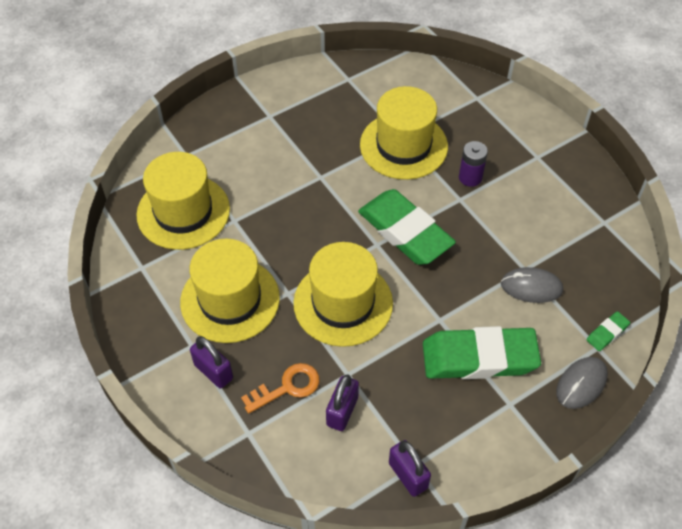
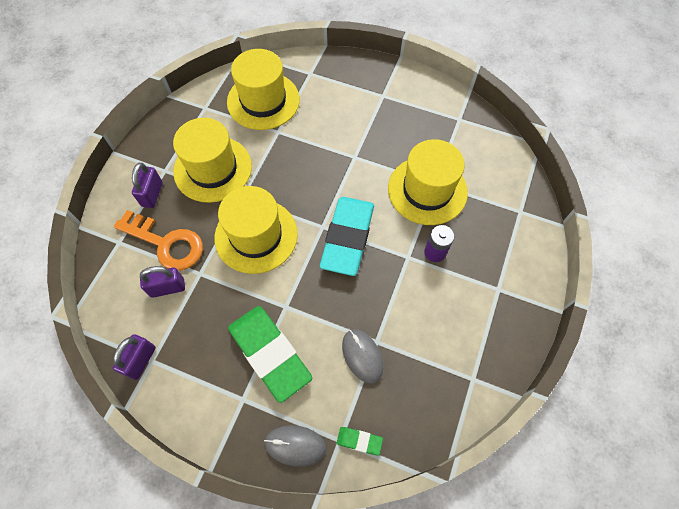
camera: 55 degrees right, 10 degrees up
orange key [241,363,320,414] -> orange key [114,210,203,271], size x1.51
green eraser [358,189,456,265] -> turquoise eraser [320,197,374,276]

